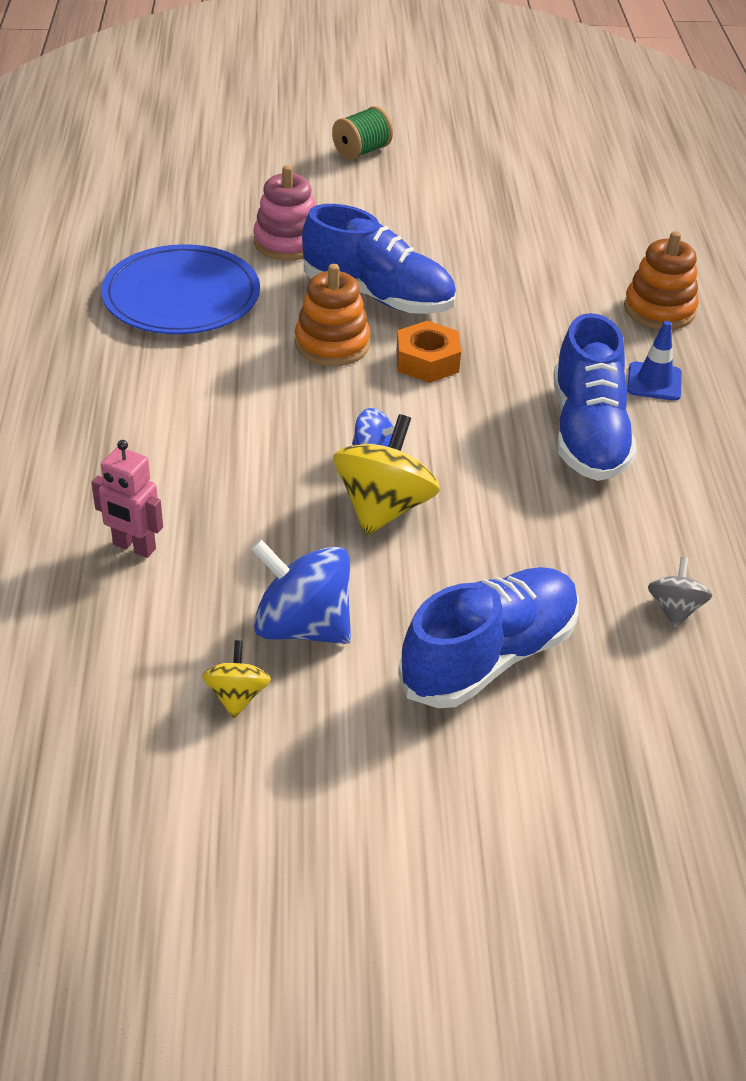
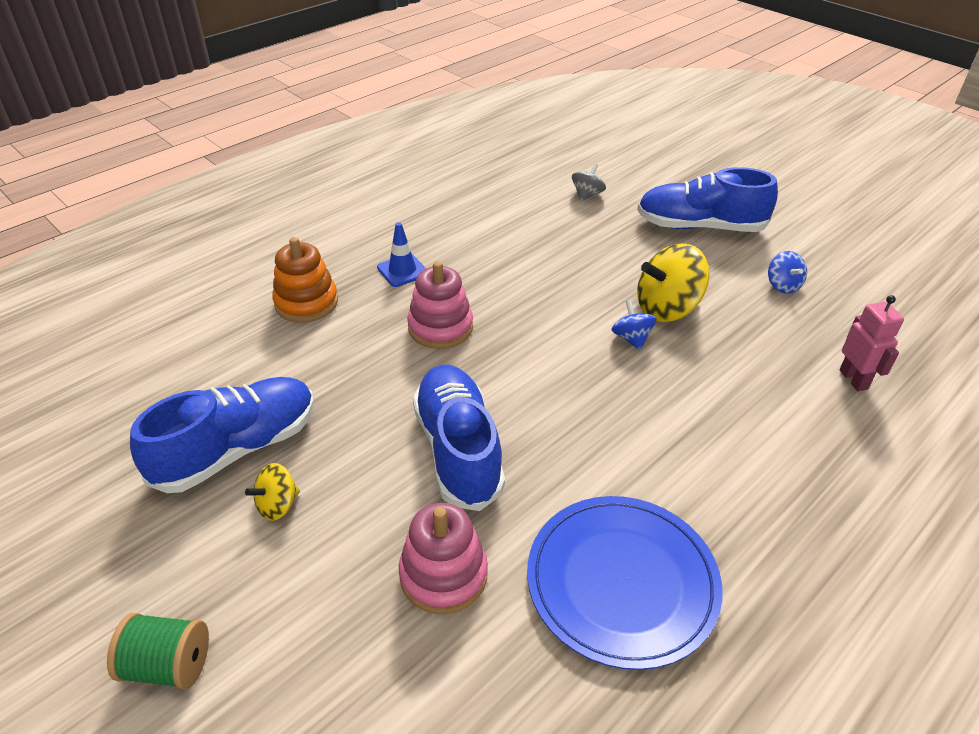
camera: 130 degrees left, 0 degrees up
yellow spinning top [202,640,271,718] -> yellow spinning top moved to [245,463,300,521]
blue spinning top [251,539,351,644] -> blue spinning top [768,251,807,294], size x0.54
orange stacking toy [295,264,370,366] -> none
orange nut [397,321,461,383] -> none
blue shoe [553,313,637,481] -> blue shoe moved to [130,377,315,493]
grey spinning top [648,557,712,628] -> grey spinning top turned 150 degrees clockwise [572,163,606,202]
none -> pink stacking toy [407,261,473,349]

